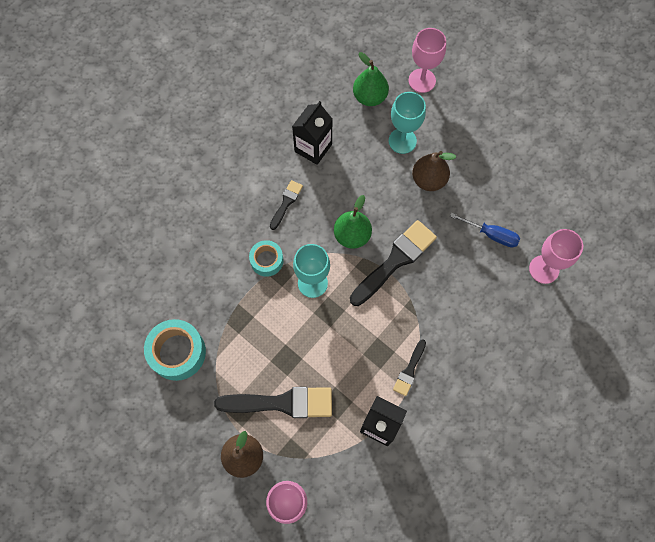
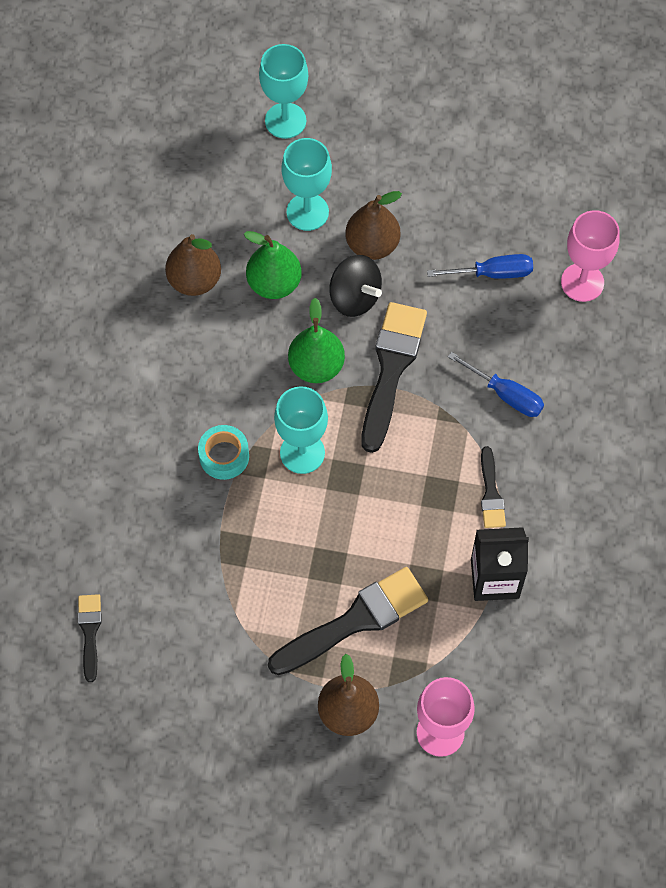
camera: 30 degrees left, 5 degrees down
turquoise tape [144,319,206,381] -> none
black brush [270,180,303,230] -> black brush moved to [78,594,102,682]
black carton [292,101,332,165] -> brown pear [165,234,221,296]
green pear [353,52,389,106] -> green pear moved to [244,231,302,299]
pink goblet [409,28,446,93] -> turquoise goblet [259,44,308,139]
none -> black spinning top [329,255,382,317]
none -> blue screwdriver [448,352,544,417]

